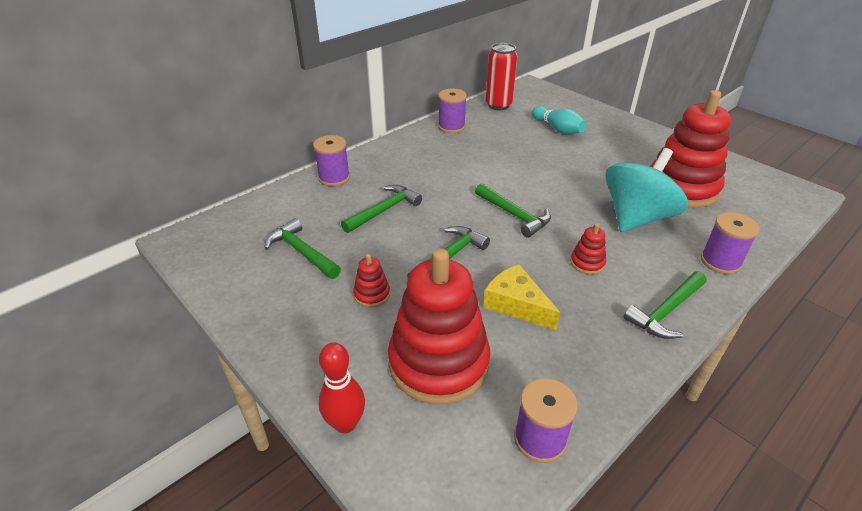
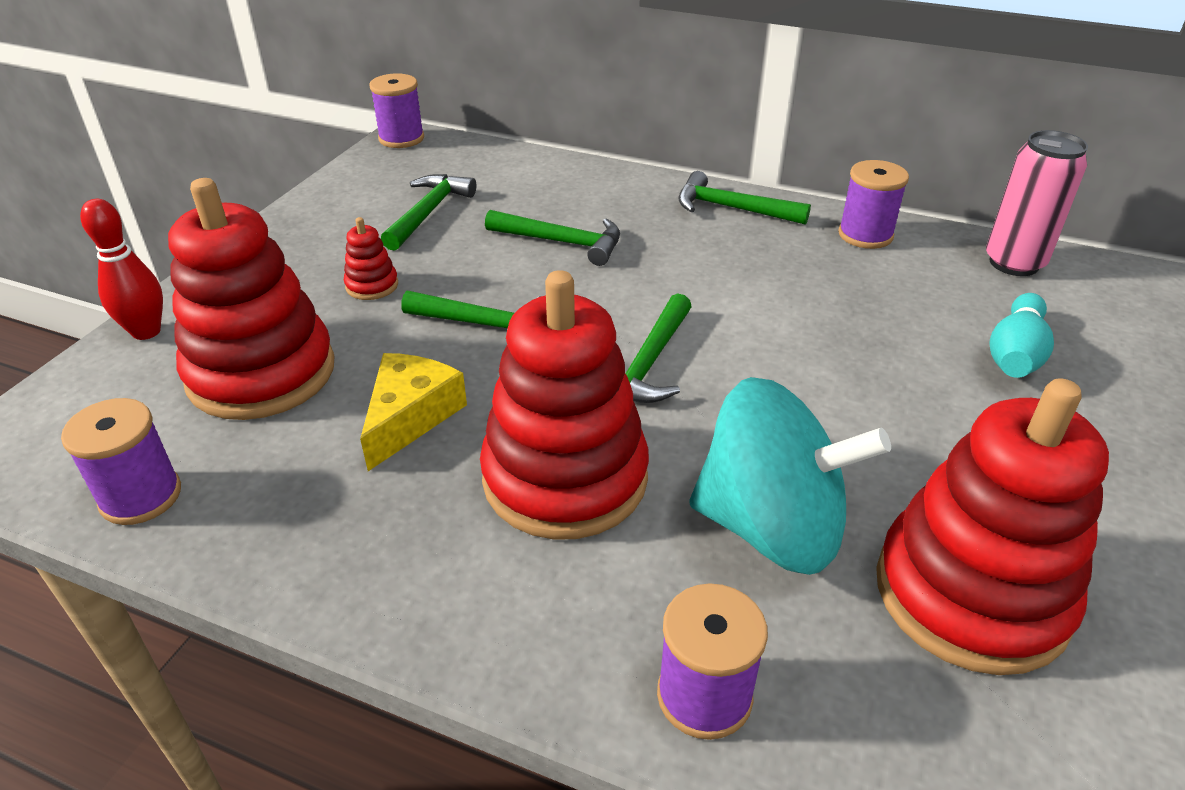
camera: 65 degrees right, 0 degrees up
purple spool [313,135,350,186] -> purple spool moved to [370,73,424,148]
red can [486,43,517,110] -> pink can [986,130,1088,276]
red stacking toy [570,223,606,275] -> red stacking toy [480,270,649,540], size x2.44
green hammer [623,271,707,339] -> green hammer moved to [678,171,811,225]

